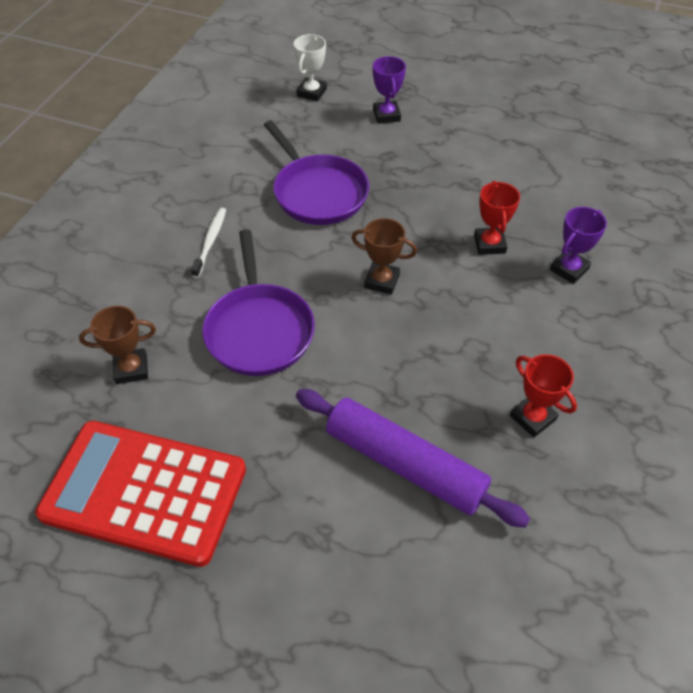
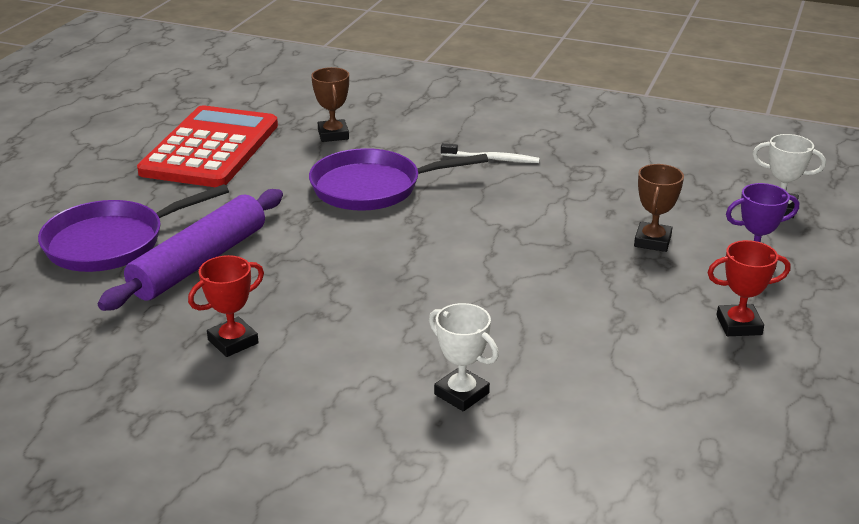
camera: 90 degrees right, 20 degrees down
purple pan [264,120,369,225] -> purple pan moved to [38,184,229,272]
brown trophy [351,218,417,295] -> brown trophy moved to [634,164,684,252]
red trophy [474,181,520,255] -> red trophy moved to [707,240,790,336]
purple trophy [550,207,607,284] -> white trophy [429,303,499,411]

